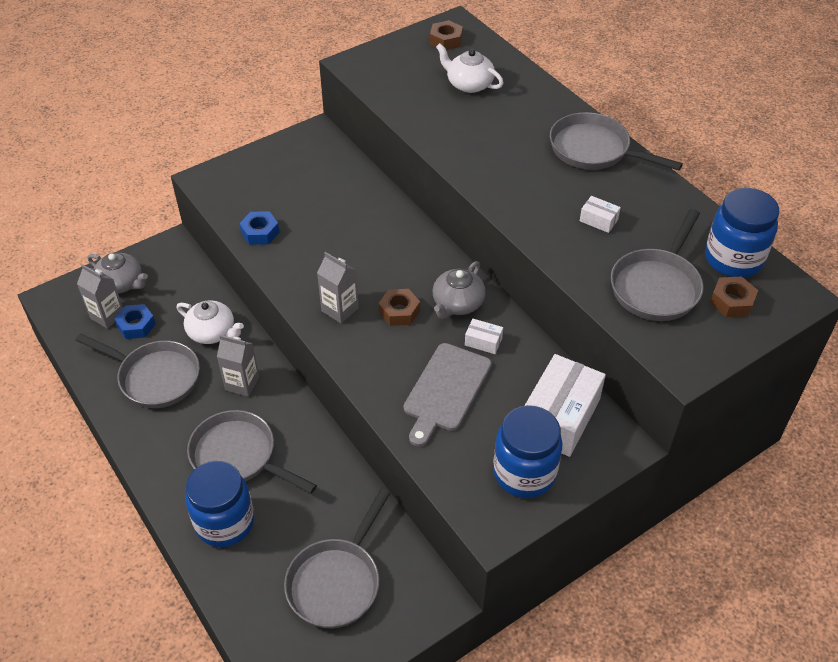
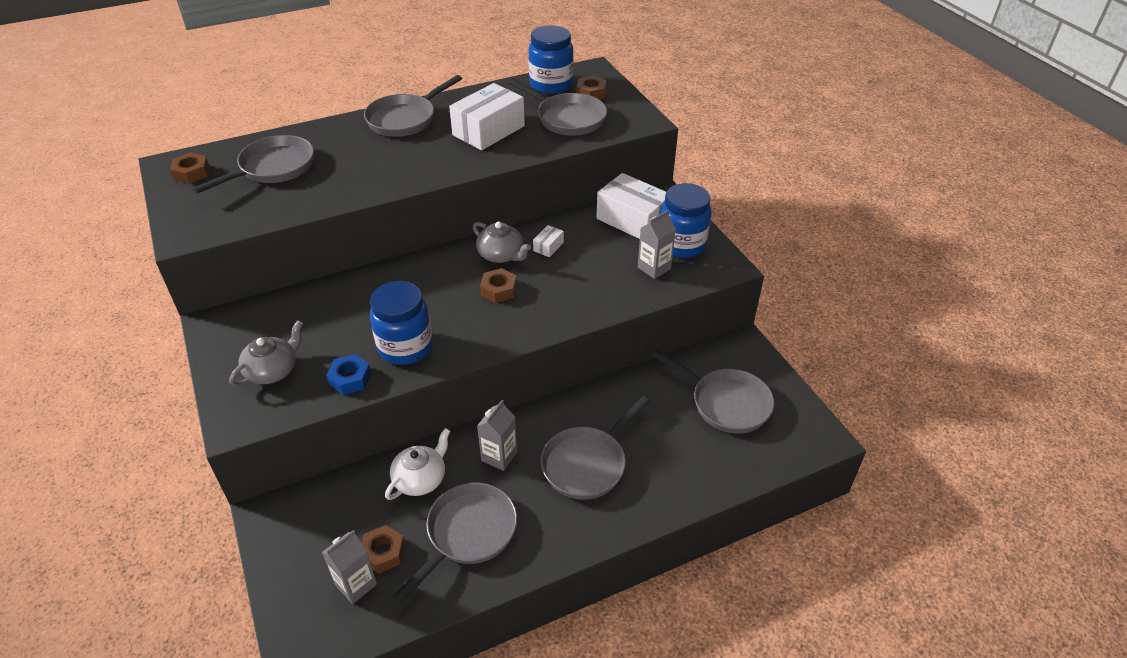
camera: 80 degrees left, 5 degrees down
grey teapot [87,253,148,294] -> grey teapot moved to [229,320,303,387]
blue nut [114,304,156,339] -> brown nut [362,525,405,574]
blue jar [186,461,254,547] -> blue jar moved to [370,281,433,365]
grey carton [317,252,359,323] -> grey carton moved to [638,210,676,279]
grey cutting board [404,343,492,447] -> none
white teapot [436,43,503,93] -> grey pan [192,135,314,194]
white box [580,196,621,233] -> white box [449,83,525,150], size x2.30

